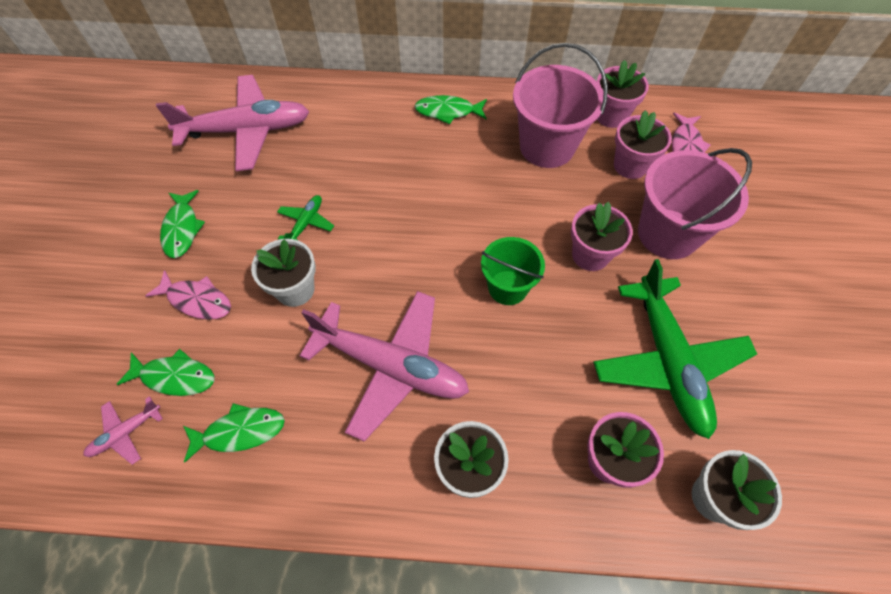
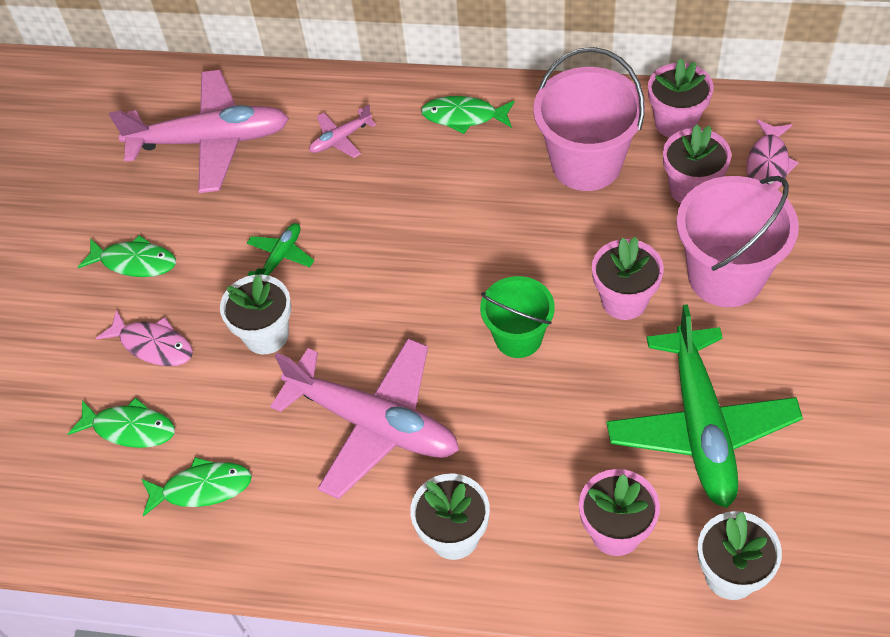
camera: 10 degrees right, 5 degrees down
pink plane [83,396,163,465] -> pink plane moved to [309,105,376,158]
green fish [160,190,205,258] -> green fish turned 75 degrees counterclockwise [78,235,176,277]

